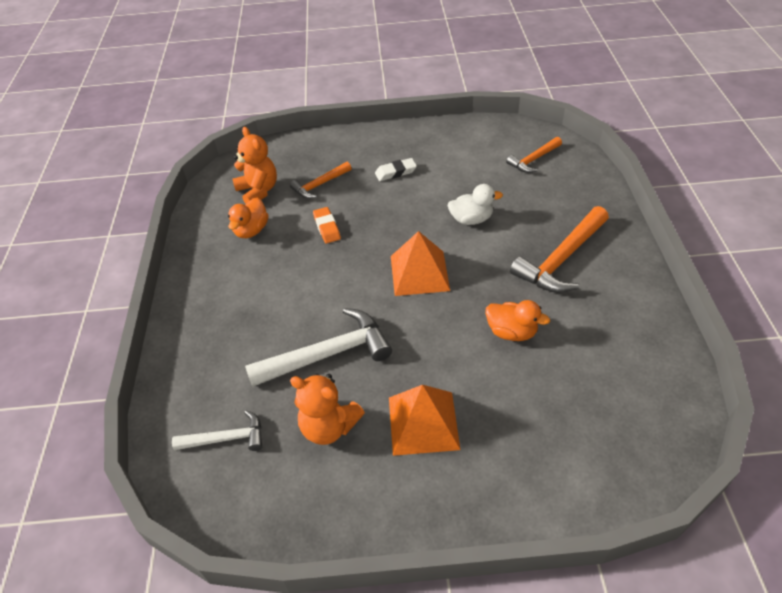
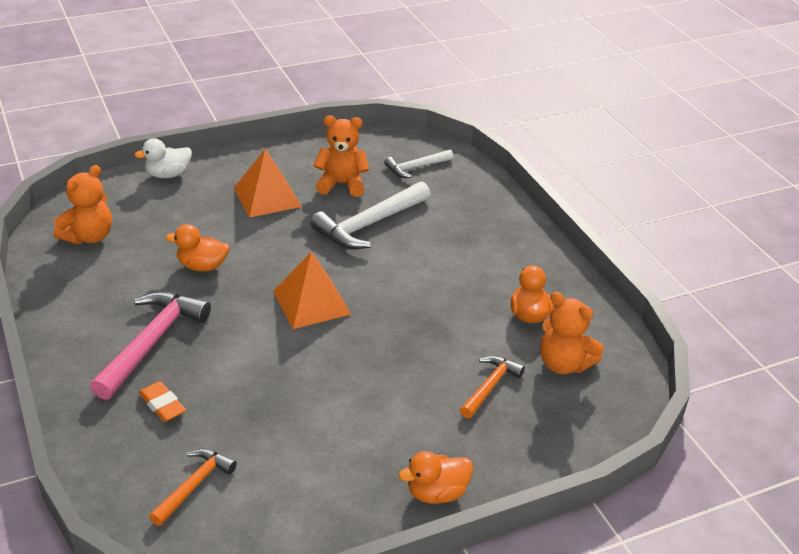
camera: 155 degrees right, 10 degrees down
orange eraser [313,207,341,244] -> orange eraser moved to [139,381,186,422]
white eraser [375,158,417,181] -> none
white duck [448,184,503,225] -> white duck moved to [134,138,192,178]
orange hammer [510,206,609,293] -> pink hammer [90,291,211,400]
none -> orange teddy bear [54,165,112,244]
none -> orange duck [399,451,473,504]

